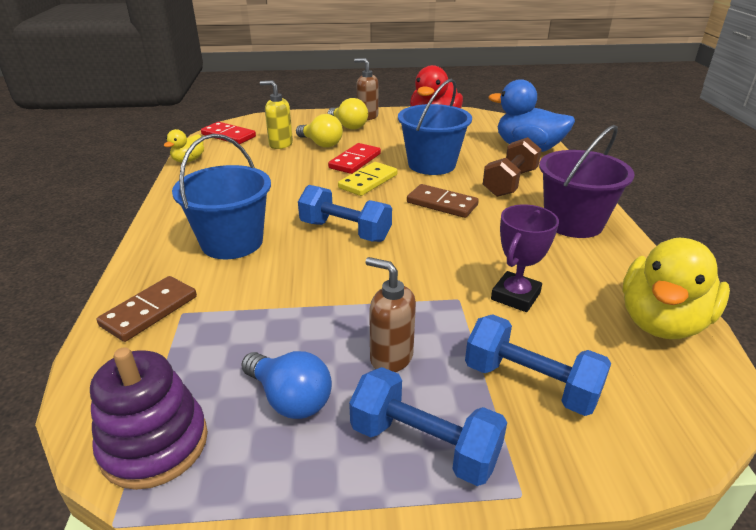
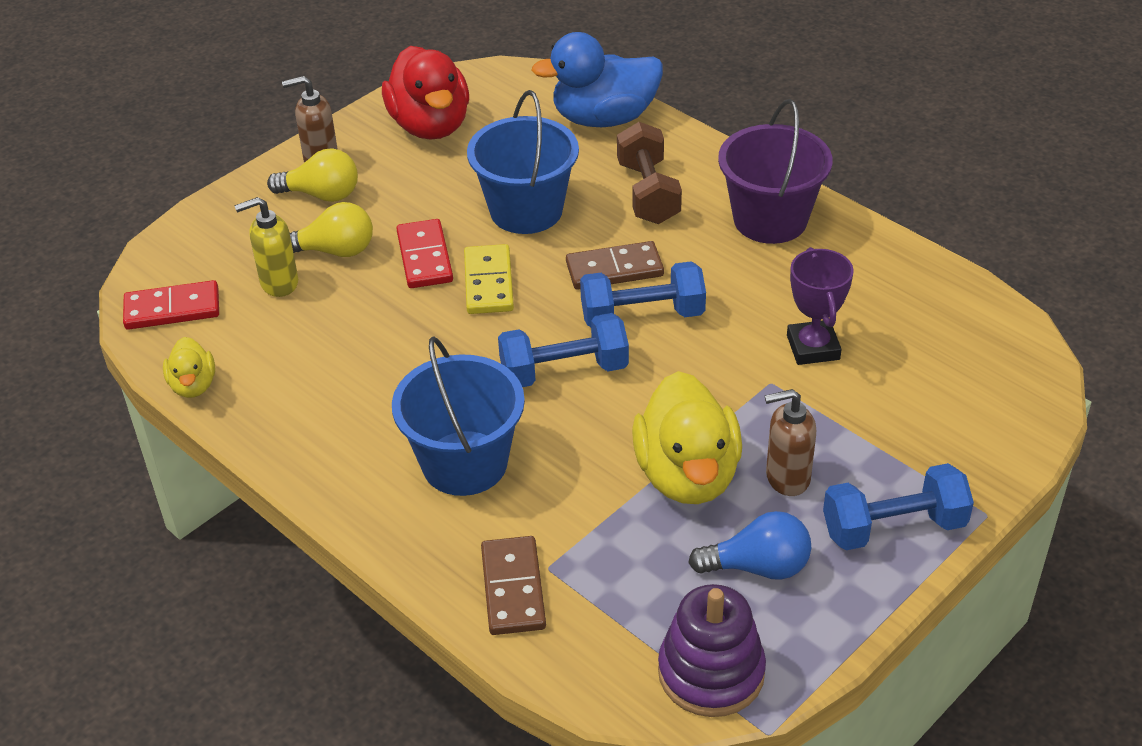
camera: 40 degrees left, 10 degrees up
blue dumbbell [465,314,611,416] -> blue dumbbell moved to [580,261,706,327]
yellow duck [623,238,730,339] -> yellow duck moved to [632,371,742,504]

